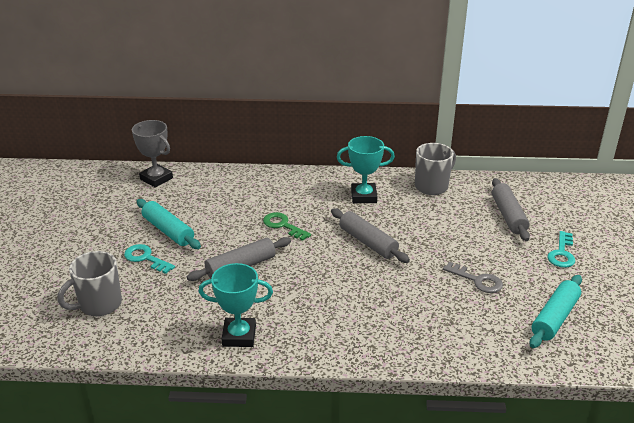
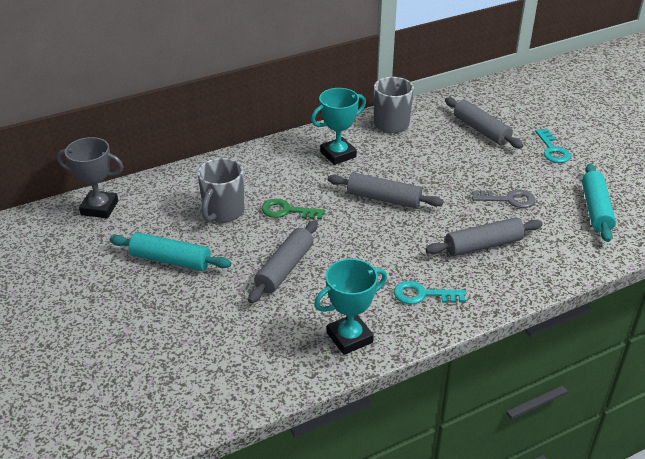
camera: 30 degrees left, 5 degrees up
grey mug [57,251,122,316] -> grey mug moved to [197,158,244,223]
turquoise key [124,244,175,274] -> turquoise key moved to [394,281,466,304]
none -> grey rolling pin [425,217,543,256]

